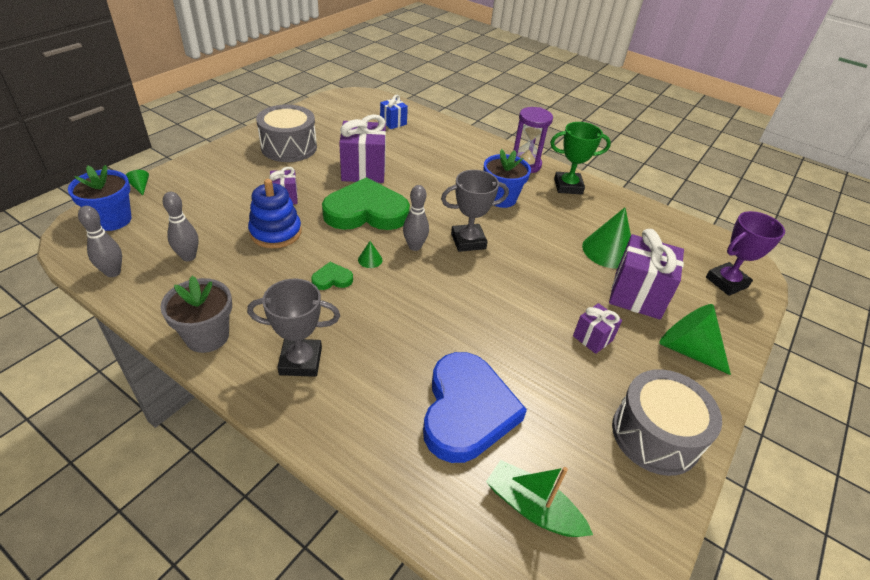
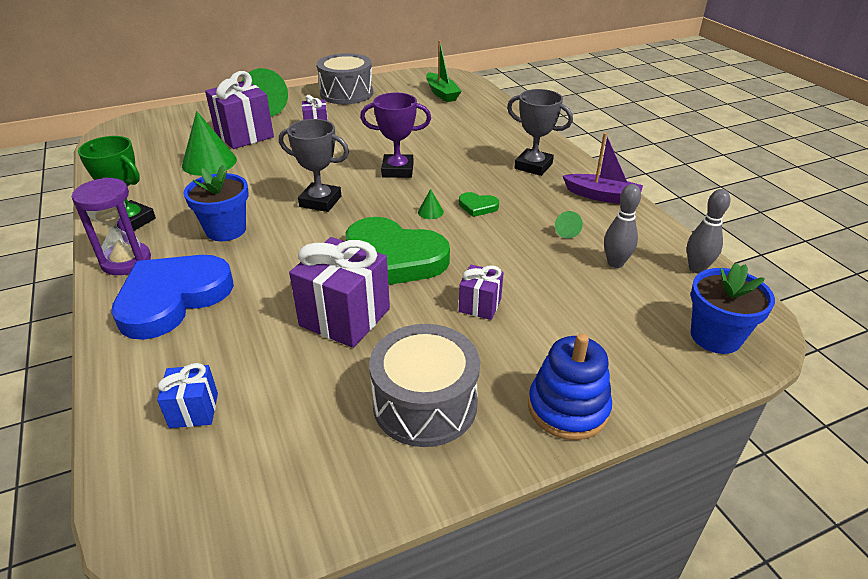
camera: 145 degrees left, 5 degrees down
green cone [126,170,149,195] -> green cone moved to [555,211,583,239]
grey flower pot [160,276,232,353] -> purple boat [563,133,643,204]
blue stacking toy [248,179,301,248] -> blue stacking toy moved to [528,333,612,440]
grey bowling pin [403,185,429,251] -> none
blue heart [423,352,527,463] -> blue heart moved to [111,255,234,340]
purple trophy [706,211,785,296] -> purple trophy moved to [360,93,431,178]

